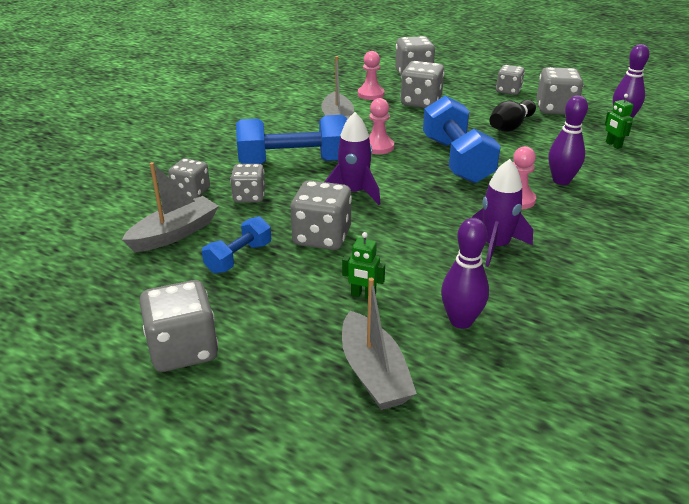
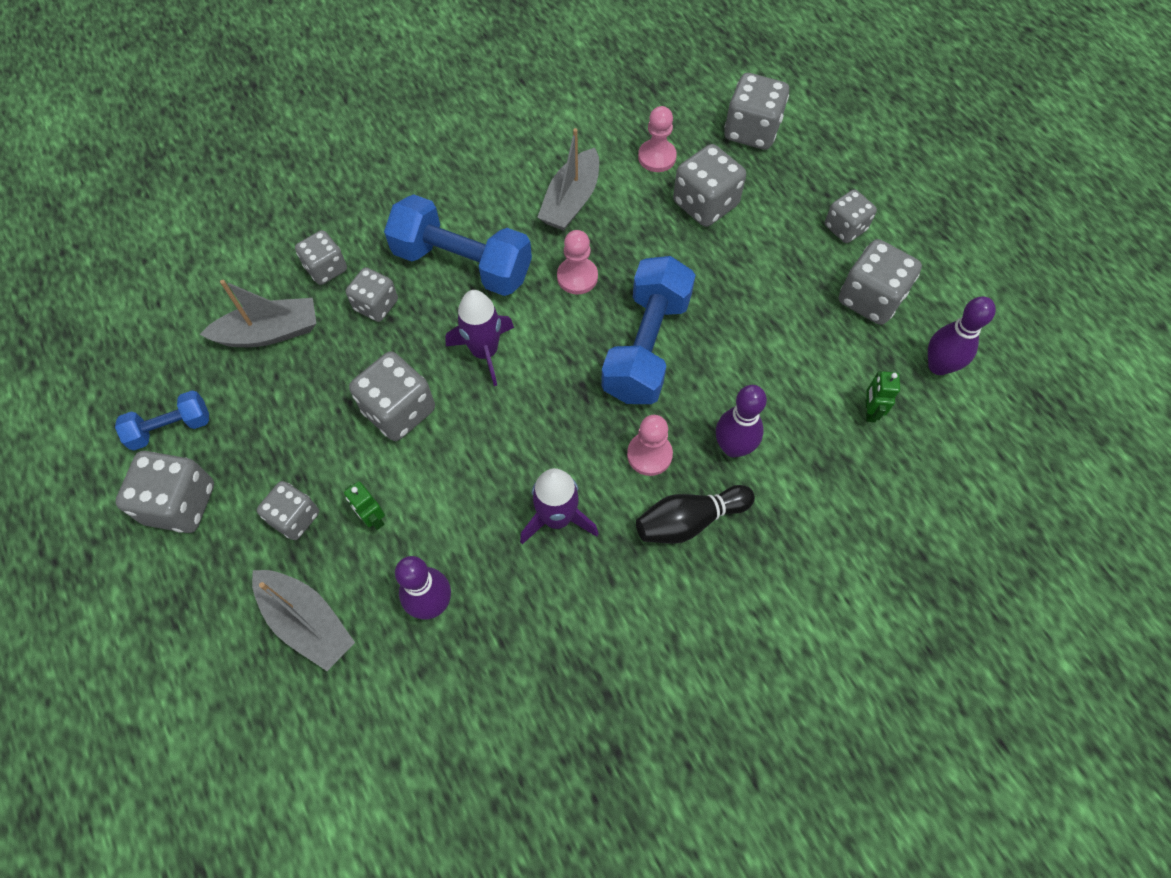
camera: 30 degrees right, 30 degrees up
blue dumbbell [202,216,271,274] -> blue dumbbell moved to [115,390,209,451]
grey boat [342,278,417,410] -> grey boat turned 60 degrees counterclockwise [252,570,355,671]
black bowling pin [489,100,536,132] -> black bowling pin moved to [636,485,755,544]
none -> grey dice [257,481,319,540]

